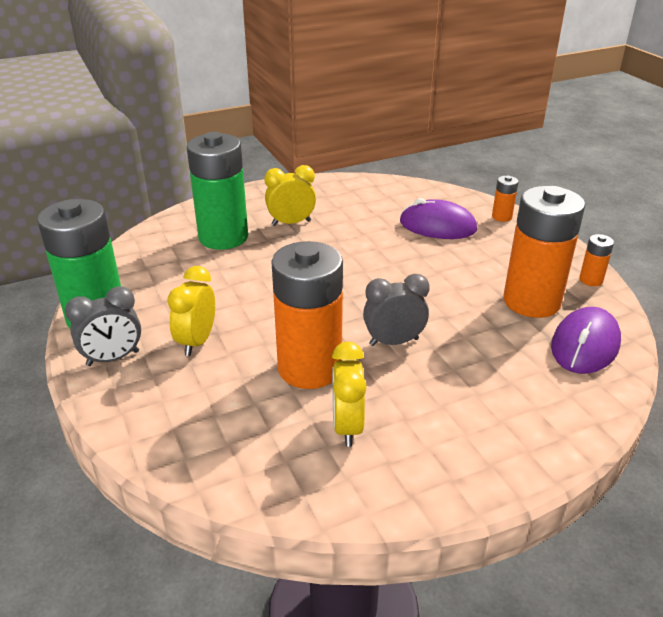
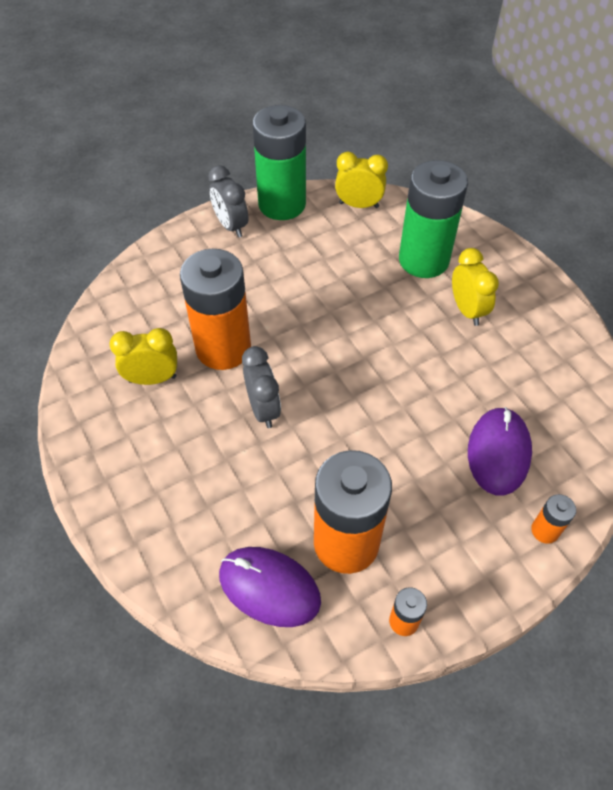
camera: 85 degrees right, 20 degrees up
yellow clock [167,266,215,356] -> yellow clock moved to [335,152,388,208]

